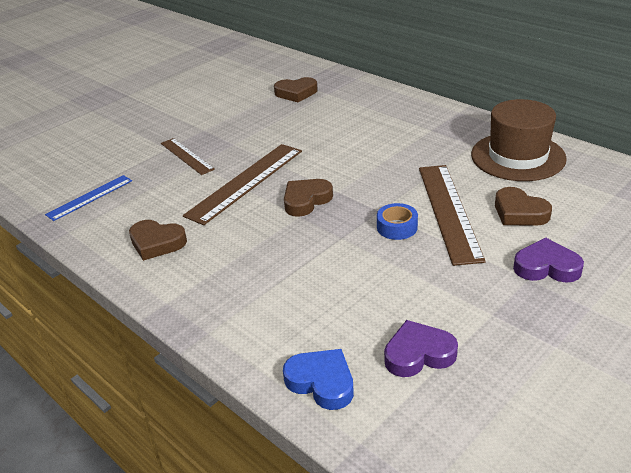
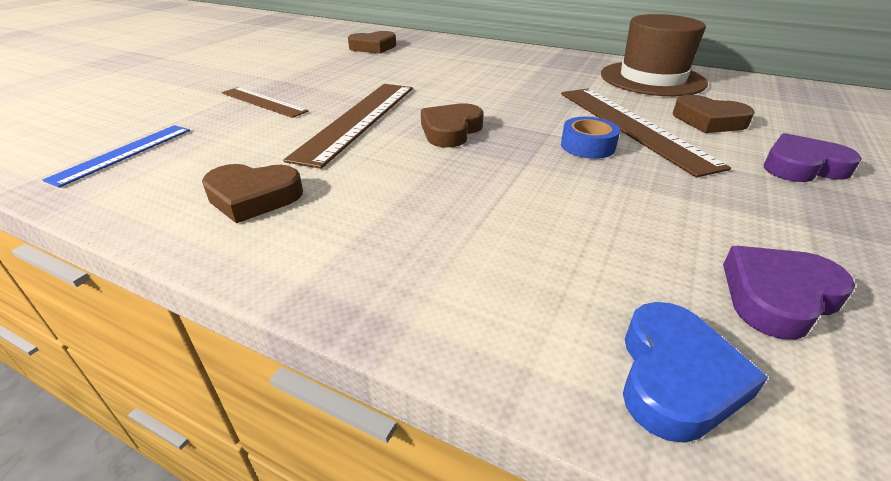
camera: 20 degrees left, 0 degrees up
blue heart [283,349,354,410] -> blue heart turned 90 degrees clockwise [623,302,768,443]

